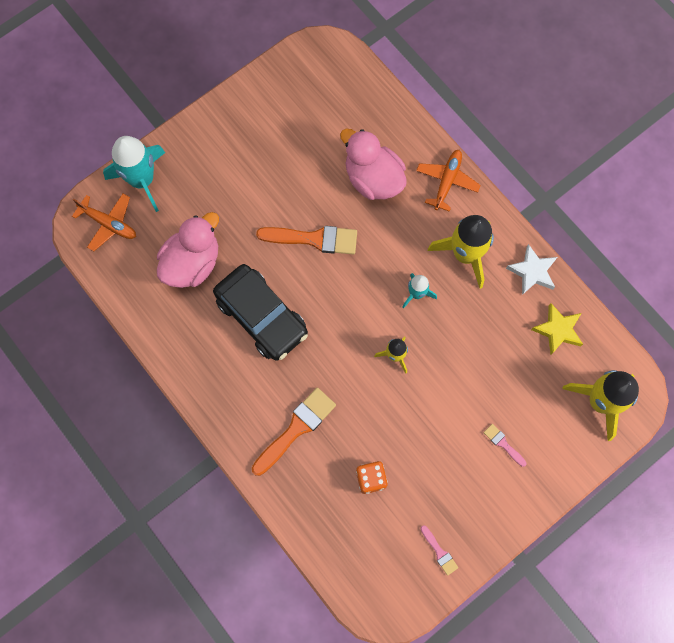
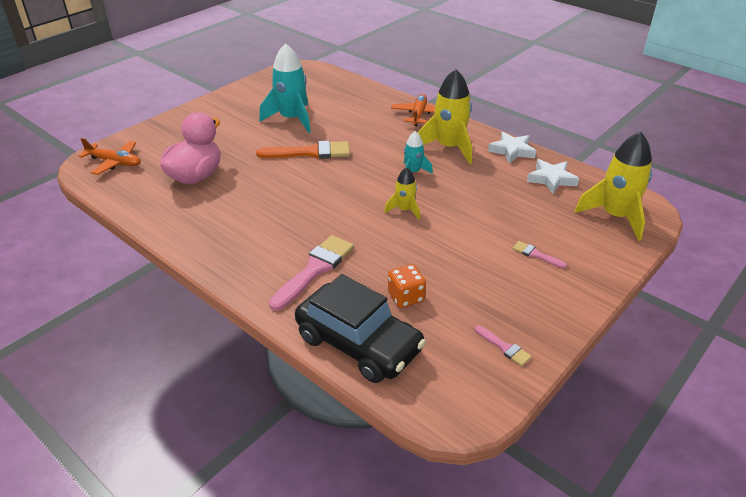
camera: 10 degrees left, 35 degrees down
turquoise rocket [103,136,165,212] -> turquoise rocket moved to [259,43,311,133]
black car [213,264,308,361] -> black car moved to [295,274,426,383]
orange brush [252,388,336,476] -> pink brush [269,235,354,311]
pink duck [340,128,407,200] -> none
yellow star [531,303,583,355] -> white star [527,159,579,194]

